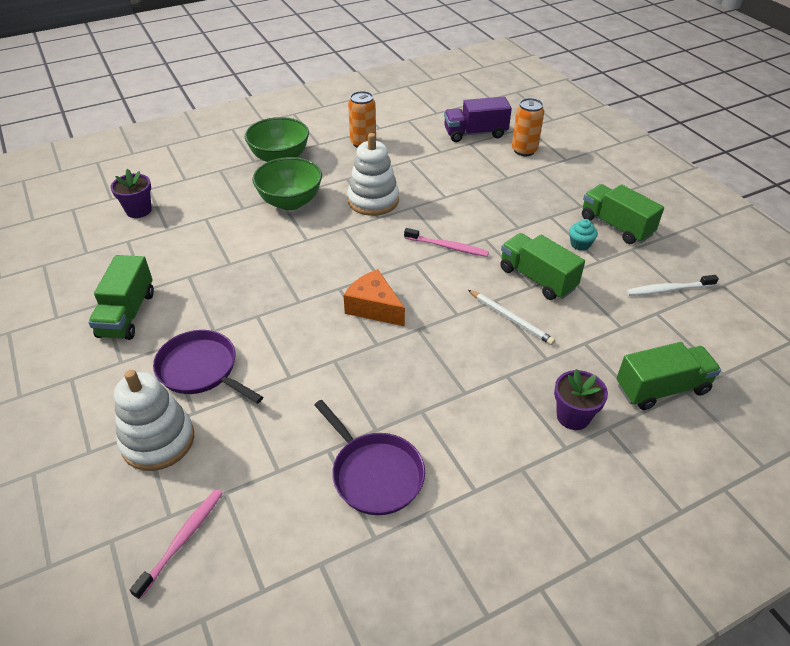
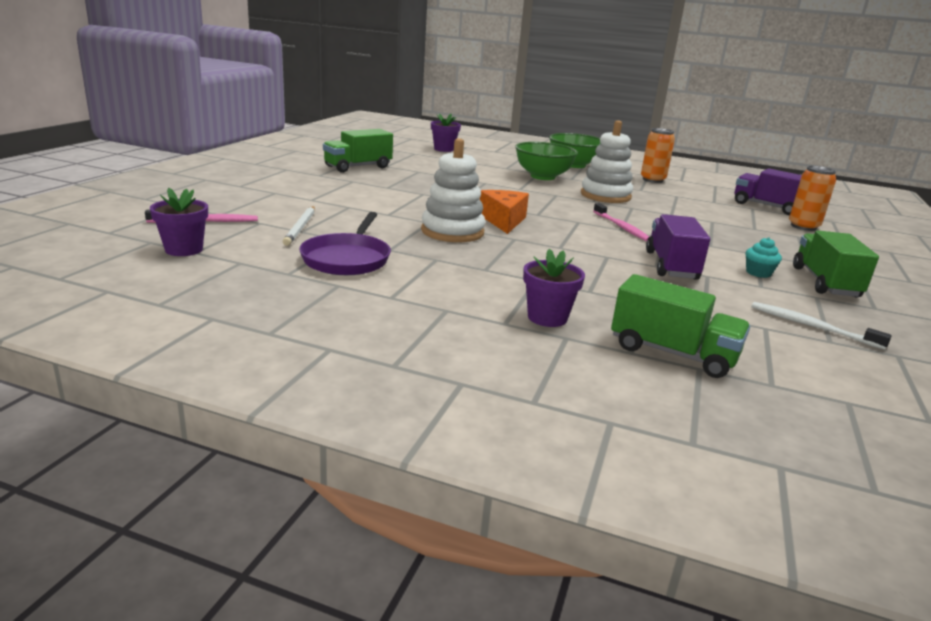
camera: 45 degrees right, 20 degrees down
white stacking toy [114,370,194,471] -> white stacking toy moved to [421,138,485,242]
purple pan [153,330,263,404] -> none
white pencil [468,290,555,345] -> white pencil moved to [283,206,315,246]
green truck [500,233,585,300] -> purple truck [646,214,710,280]
none -> purple flower pot [150,188,208,256]

